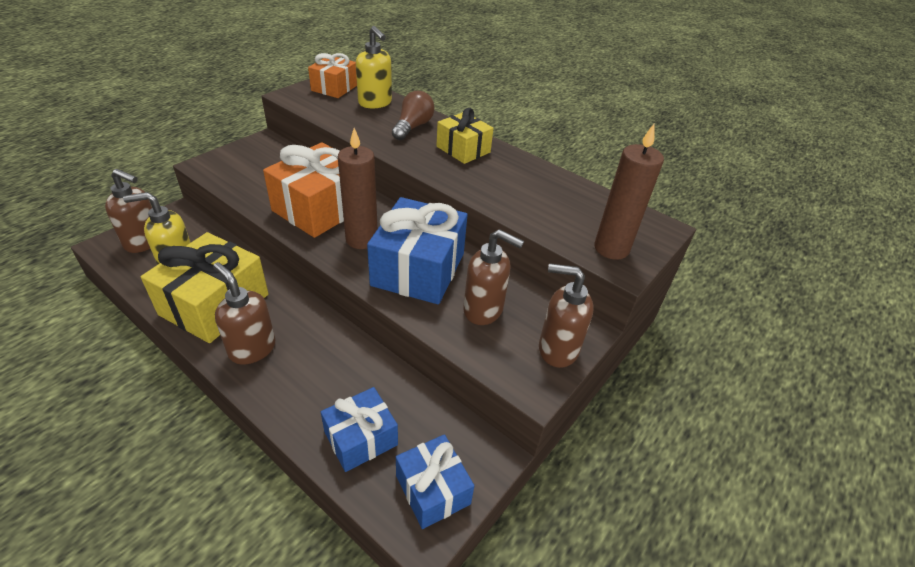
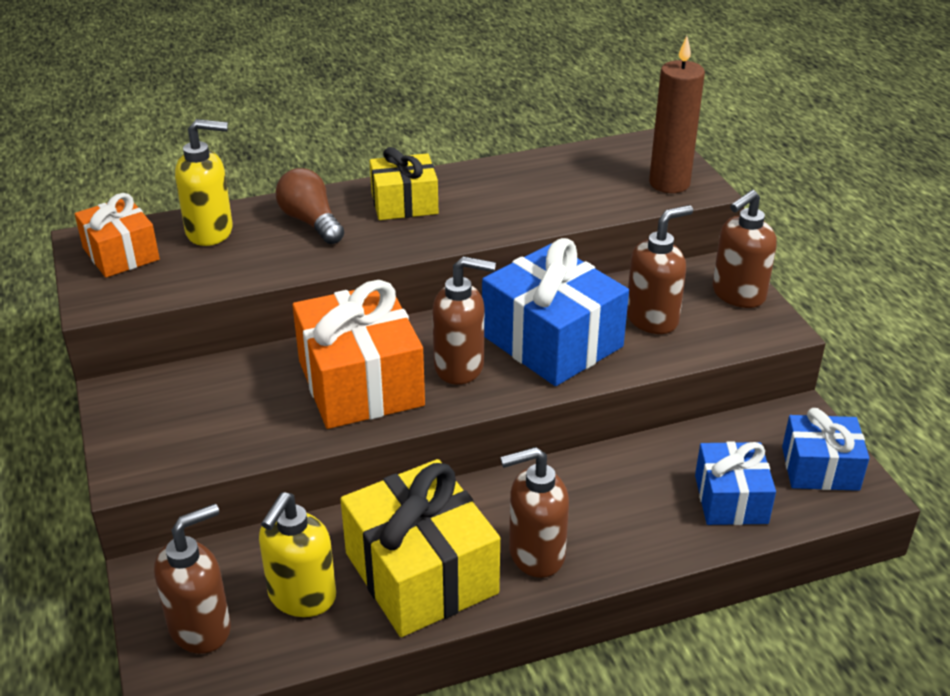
camera: 55 degrees left, 5 degrees down
brown candle [338,128,378,249] -> brown soap dispenser [432,256,496,385]

